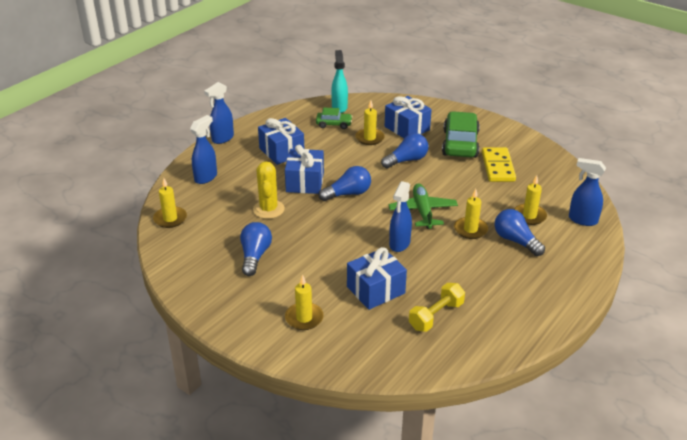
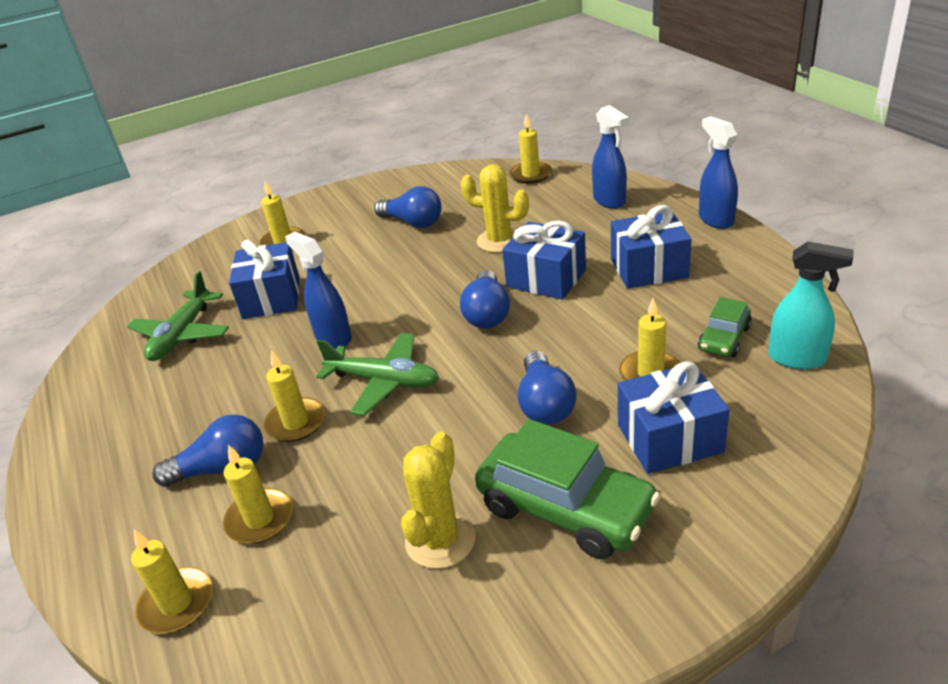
camera: 120 degrees right, 0 degrees up
yellow dumbbell [409,283,465,332] -> green plane [127,271,229,361]
yellow domino [482,147,516,182] -> yellow cactus [401,431,476,569]
blue spray bottle [569,158,606,226] -> yellow candle [131,530,213,634]

